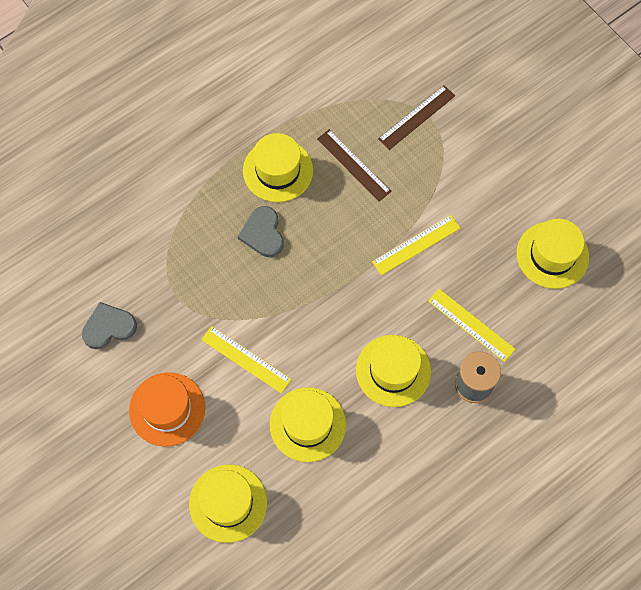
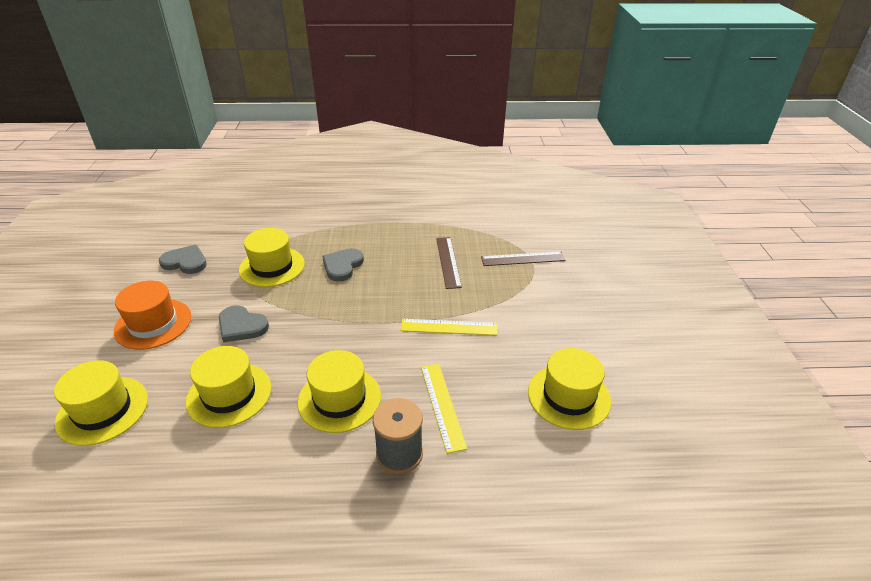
camera: 35 degrees right, 30 degrees down
yellow ruler [201,326,292,394] -> grey heart [219,305,269,343]
yellow hat [243,133,313,202] -> yellow hat moved to [239,228,305,287]

